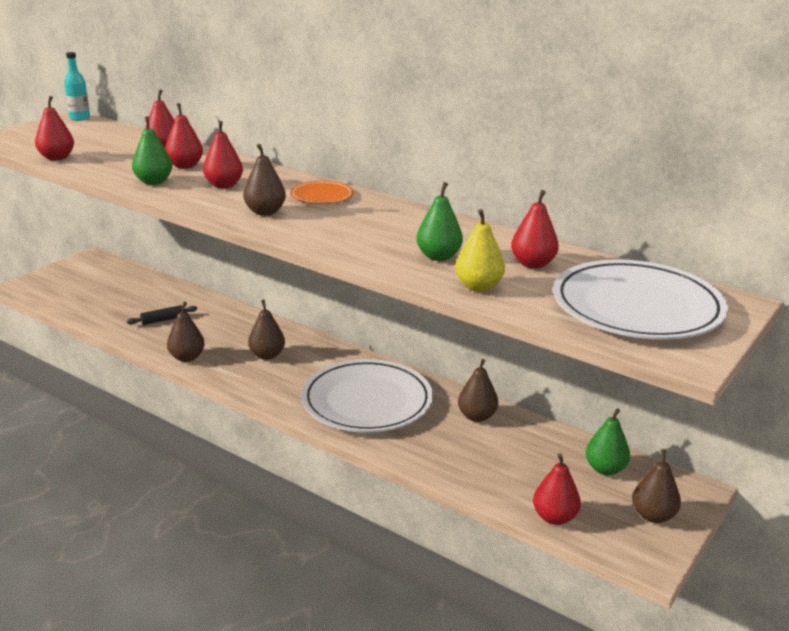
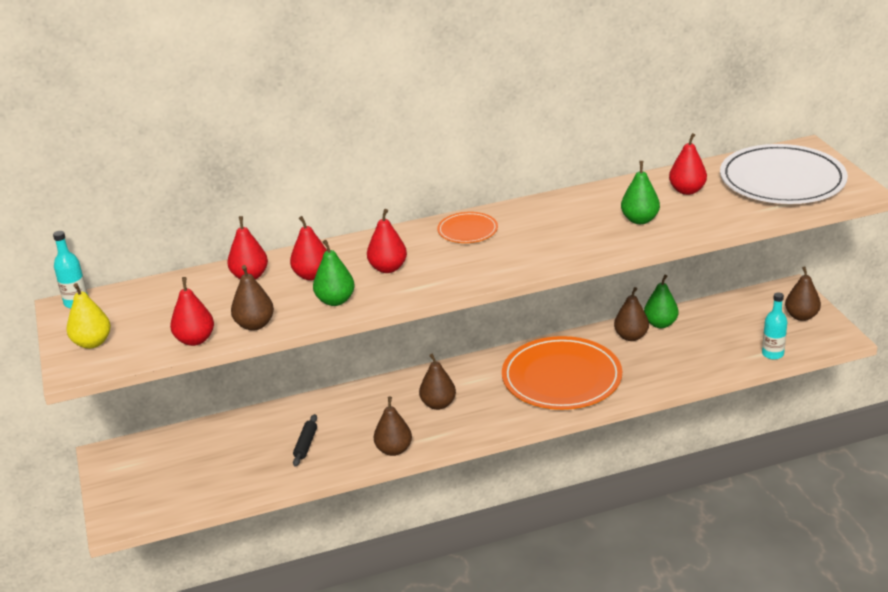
camera: 50 degrees left, 5 degrees up
brown pear [243,144,286,216] -> brown pear moved to [231,265,274,331]
white plate [301,359,433,433] -> orange plate [502,336,622,410]
yellow pear [455,209,505,292] -> yellow pear moved to [66,283,111,349]
red pear [533,453,581,525] -> turquoise bottle [762,292,787,360]
green pear [585,408,630,475] -> green pear moved to [644,275,679,328]

